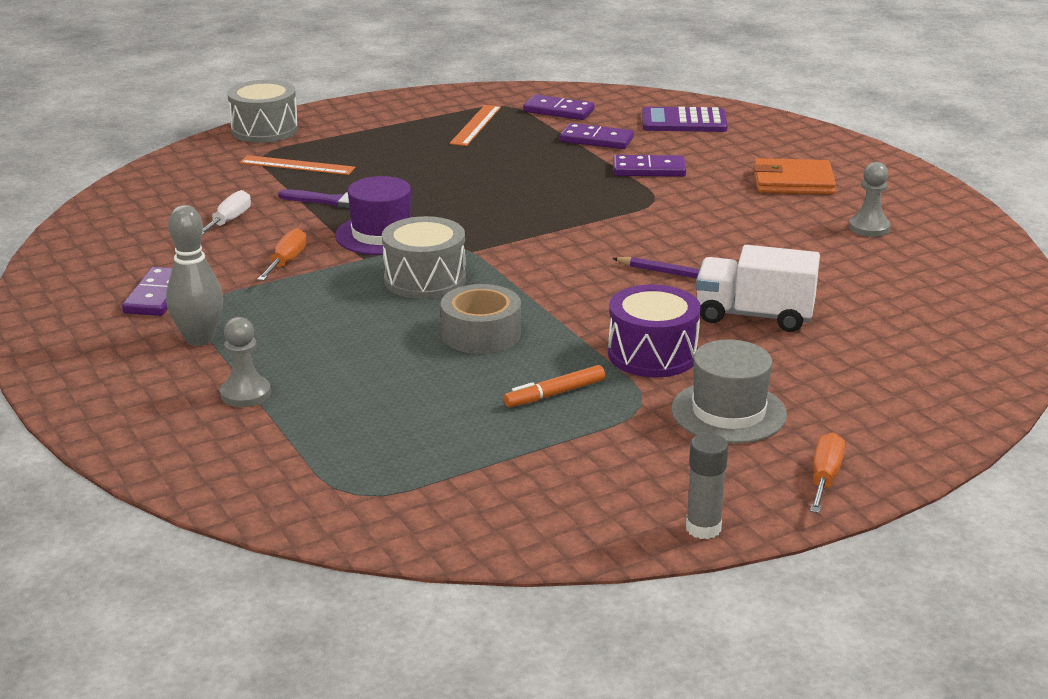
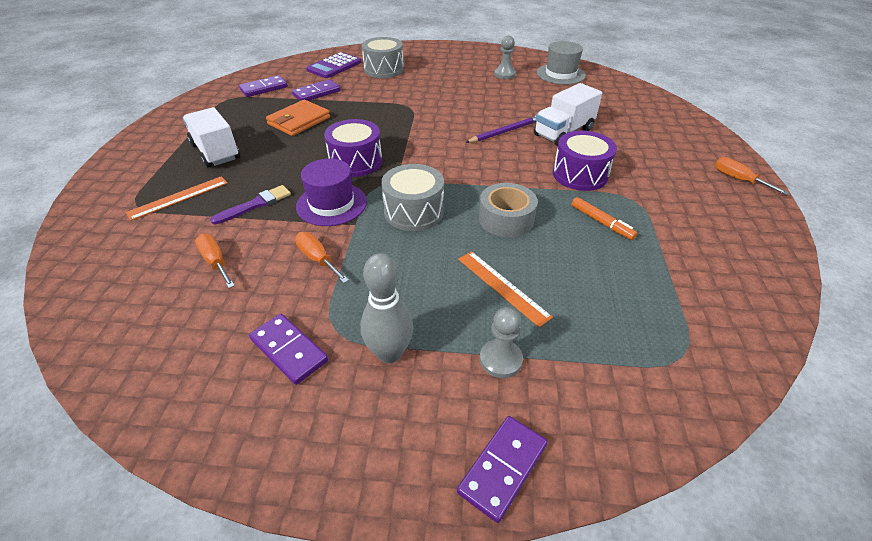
camera: 55 degrees left, 15 degrees up
white screwdriver [202,190,251,235] -> orange screwdriver [195,234,235,288]
grey drum [227,80,298,143] -> grey drum moved to [362,37,404,78]
orange ruler [450,105,501,146] -> orange ruler moved to [458,251,553,327]
orange marker [504,365,605,407] -> orange marker turned 45 degrees counterclockwise [571,197,637,240]
purple domino [613,155,686,177] -> purple domino moved to [457,416,548,523]
grey hat [671,339,787,443] -> grey hat moved to [537,41,586,85]
grey glue stick [686,433,728,539] -> none
orange wallet [754,158,836,194] -> orange wallet moved to [266,100,330,136]
none -> white truck [183,107,240,168]
none -> purple drum [324,119,382,177]

